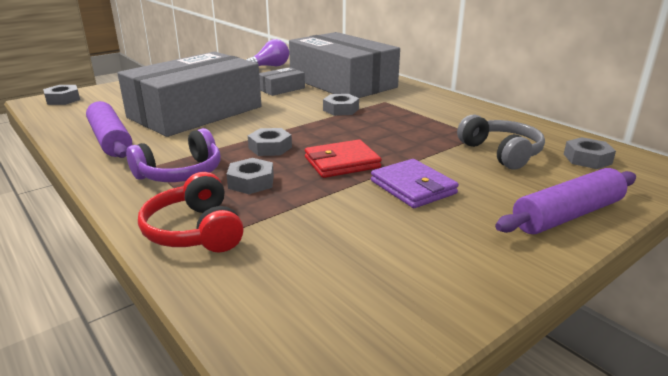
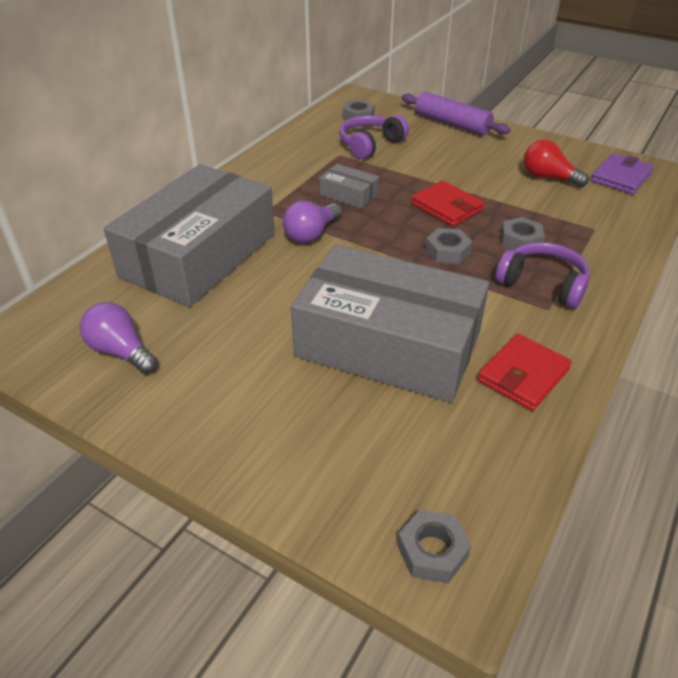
camera: 110 degrees left, 15 degrees up
purple rolling pin [86,101,132,158] -> red wallet [477,334,572,411]
red headphones [138,172,244,252] -> none
grey box [259,67,305,96] -> grey box moved to [320,164,379,209]
grey nut [323,94,359,116] -> purple light bulb [283,201,342,243]
purple wallet [371,159,459,208] -> purple wallet moved to [591,153,654,194]
grey headphones [457,115,545,170] -> purple headphones [339,115,409,159]
none -> red light bulb [524,140,589,188]

